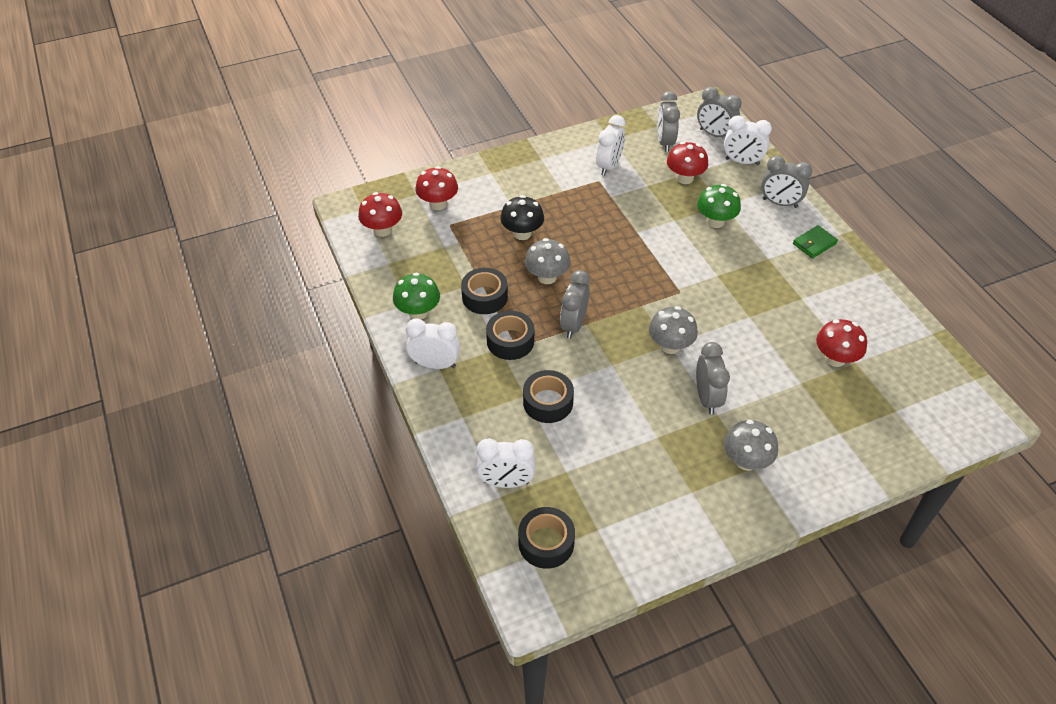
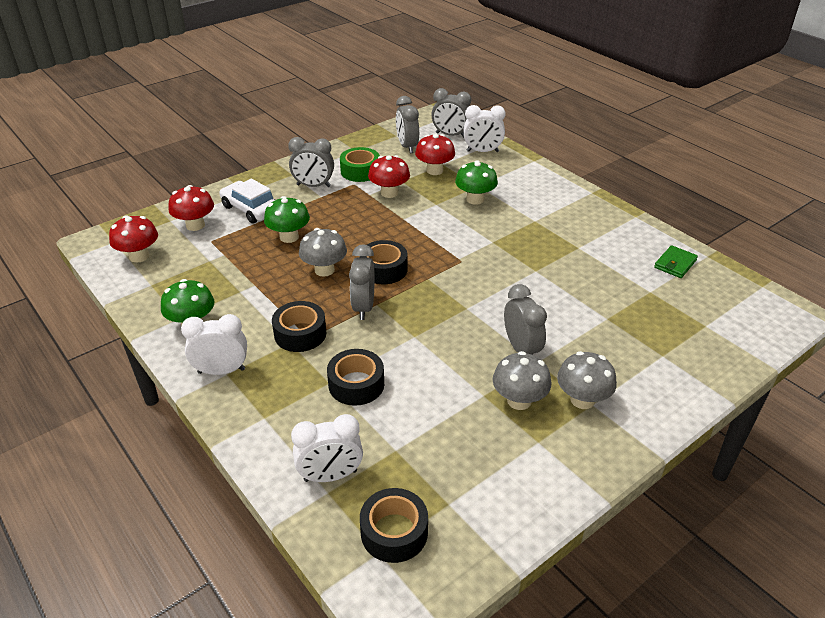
camera: 15 degrees left, 10 degrees down
black tape [461,268,508,314] -> black tape moved to [360,240,408,284]
black mushroom [500,195,544,240] -> green mushroom [264,196,310,243]
white clock [596,115,626,176] -> green tape [340,147,380,182]
grey mushroom [649,306,698,354] -> grey mushroom moved to [493,351,551,410]
grey clock [761,156,812,208] -> grey clock moved to [288,137,334,187]
green wallet [793,225,838,258] -> green wallet moved to [654,245,698,278]
red mushroom [816,319,867,367] -> red mushroom moved to [368,155,410,198]
none -> white car [220,178,275,224]

